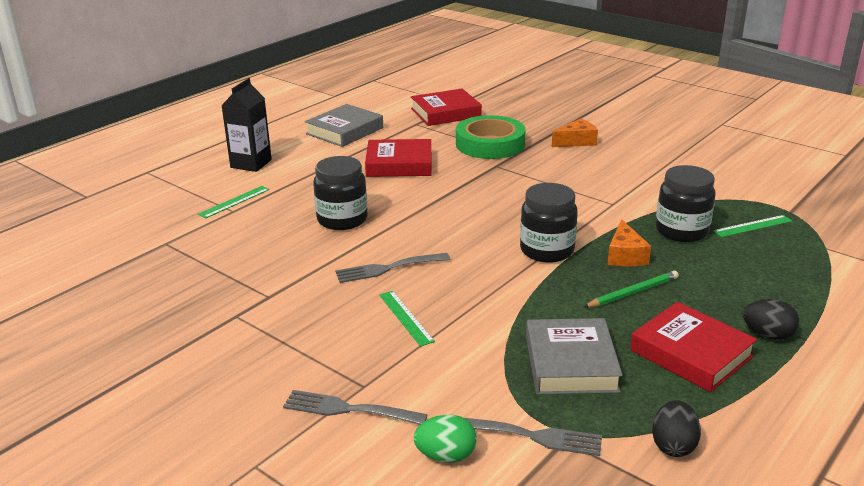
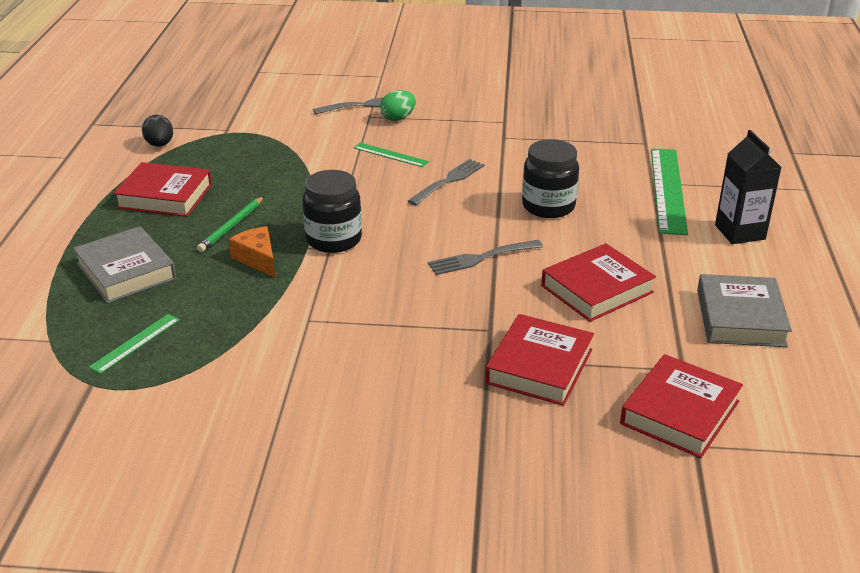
camera: 145 degrees right, 5 degrees up
green ruler [198,186,269,219] -> green ruler [651,148,688,235], size x1.96
green egg [413,415,476,463] -> green egg moved to [380,90,416,121]
green tape [456,115,526,159] -> red book [485,314,594,406]
grey fork [465,418,602,456] -> grey fork moved to [428,240,543,275]
grey book [526,318,623,395] -> grey book moved to [73,226,177,303]
orange cheese [552,118,598,147] -> none
black jar [656,165,716,242] -> none
black egg [743,299,799,340] -> none

